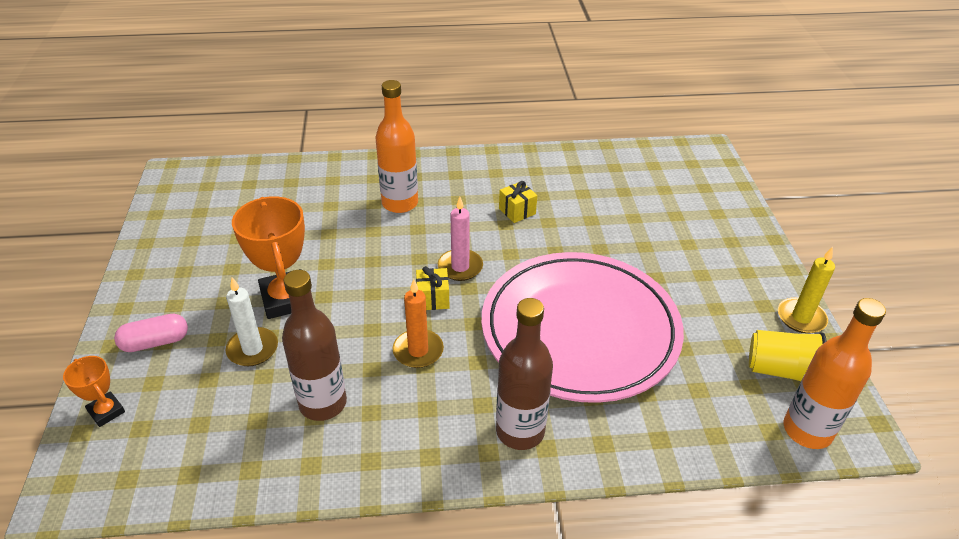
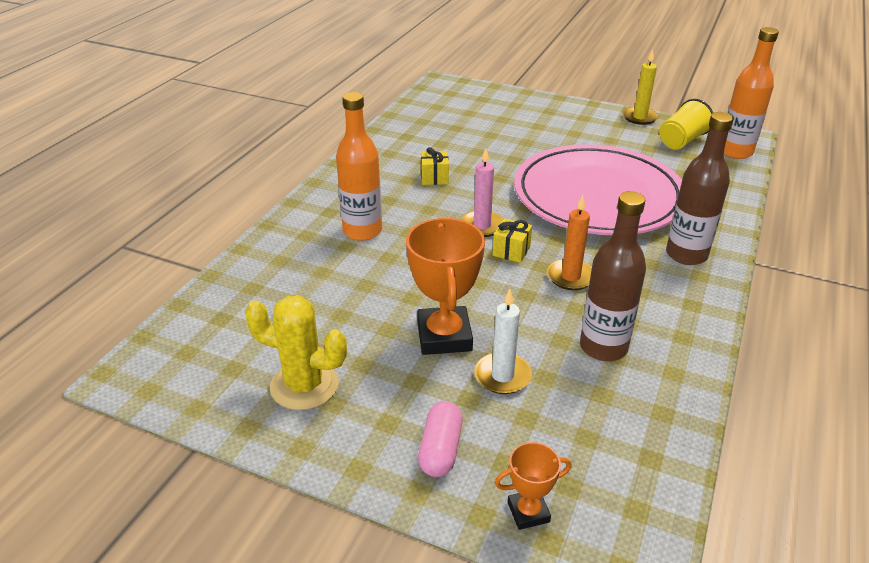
camera: 60 degrees left, 5 degrees down
orange trophy [232,196,305,319] -> orange trophy turned 75 degrees clockwise [406,218,485,355]
none -> yellow cactus [245,295,347,410]

